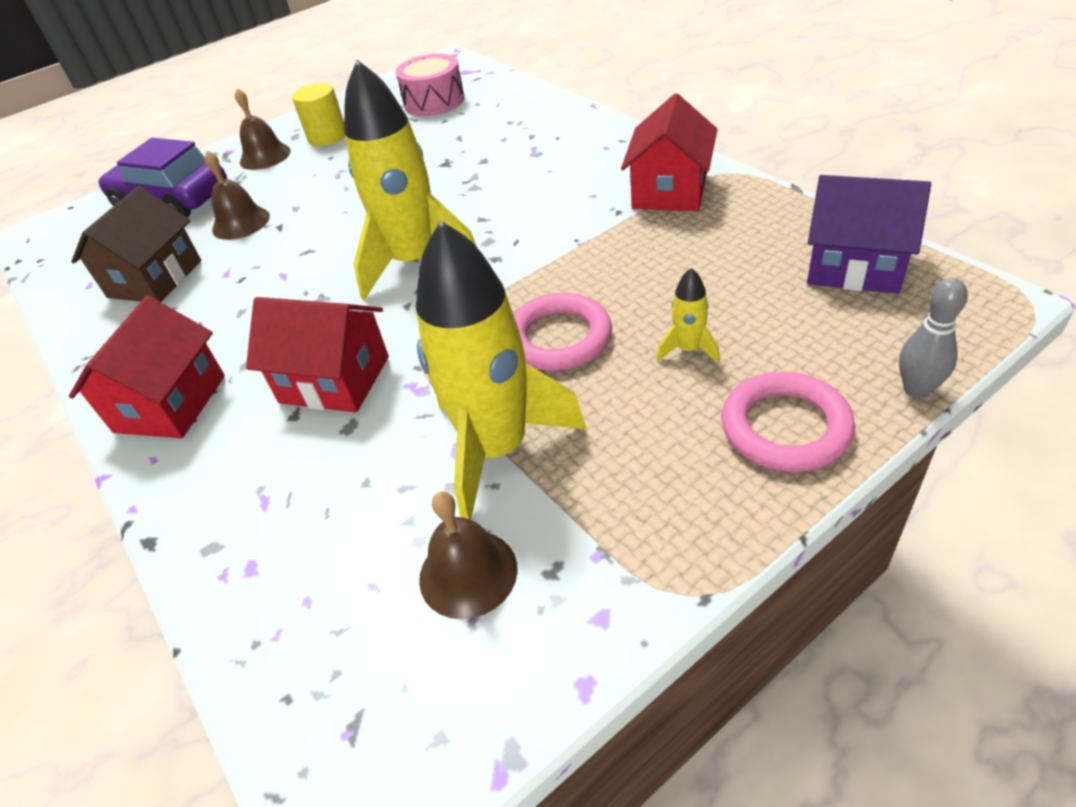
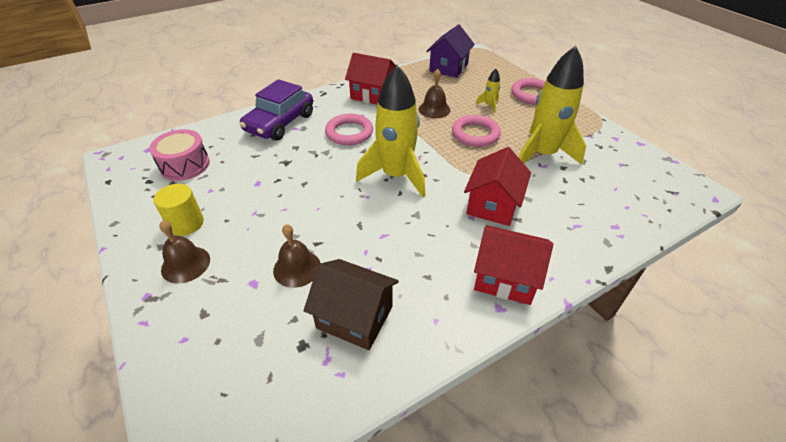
camera: 90 degrees left, 0 degrees up
purple car [98,138,227,218] -> purple car moved to [240,79,313,141]
brown bell [419,491,518,619] -> brown bell moved to [419,69,450,118]
grey bowling pin [899,278,968,398] -> none
none -> pink ring [325,114,373,145]

